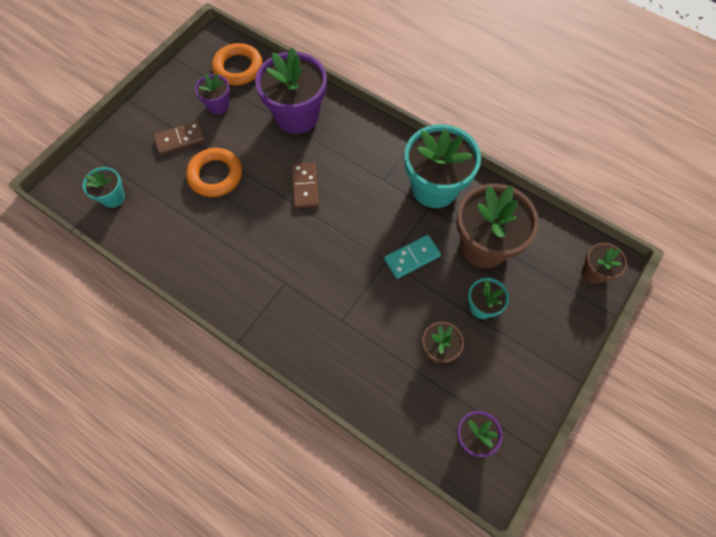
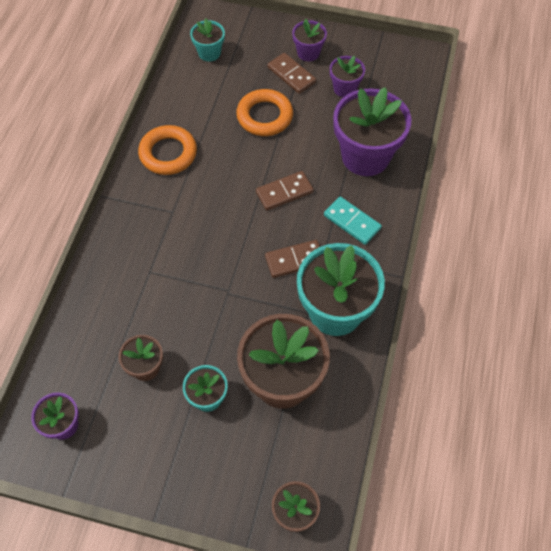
camera: 70 degrees right, 5 degrees down
orange ring [212,43,263,85] -> orange ring moved to [138,125,197,175]
turquoise domino [384,235,441,279] -> turquoise domino moved to [324,197,382,245]
none -> brown domino [265,240,320,278]
none -> purple flower pot [292,19,327,62]

